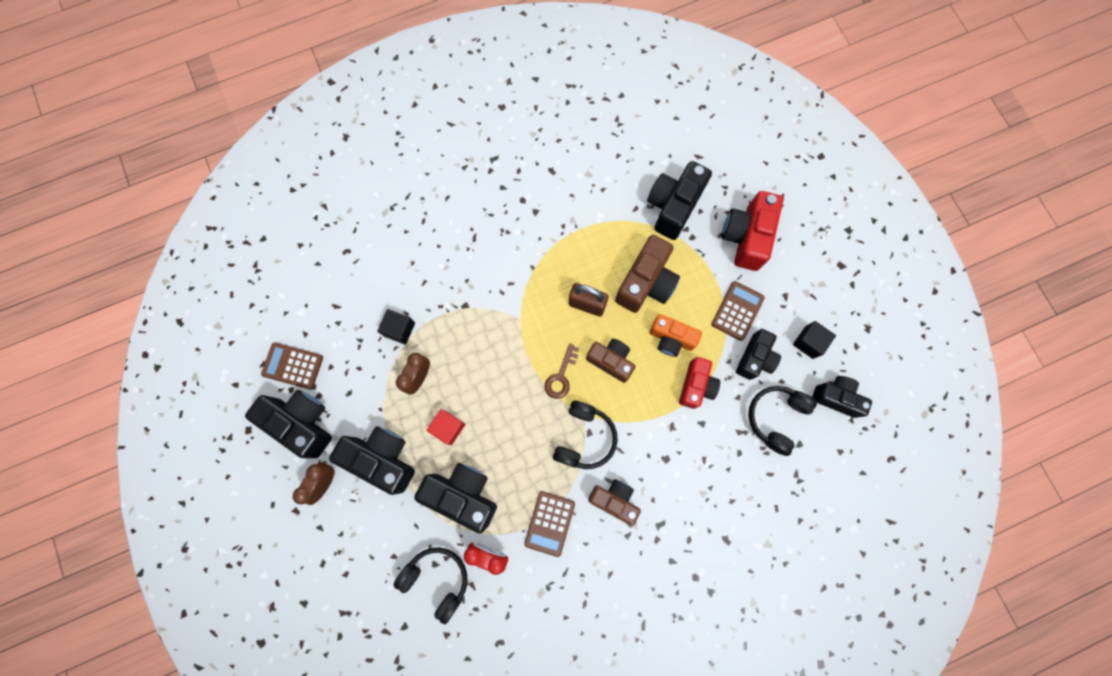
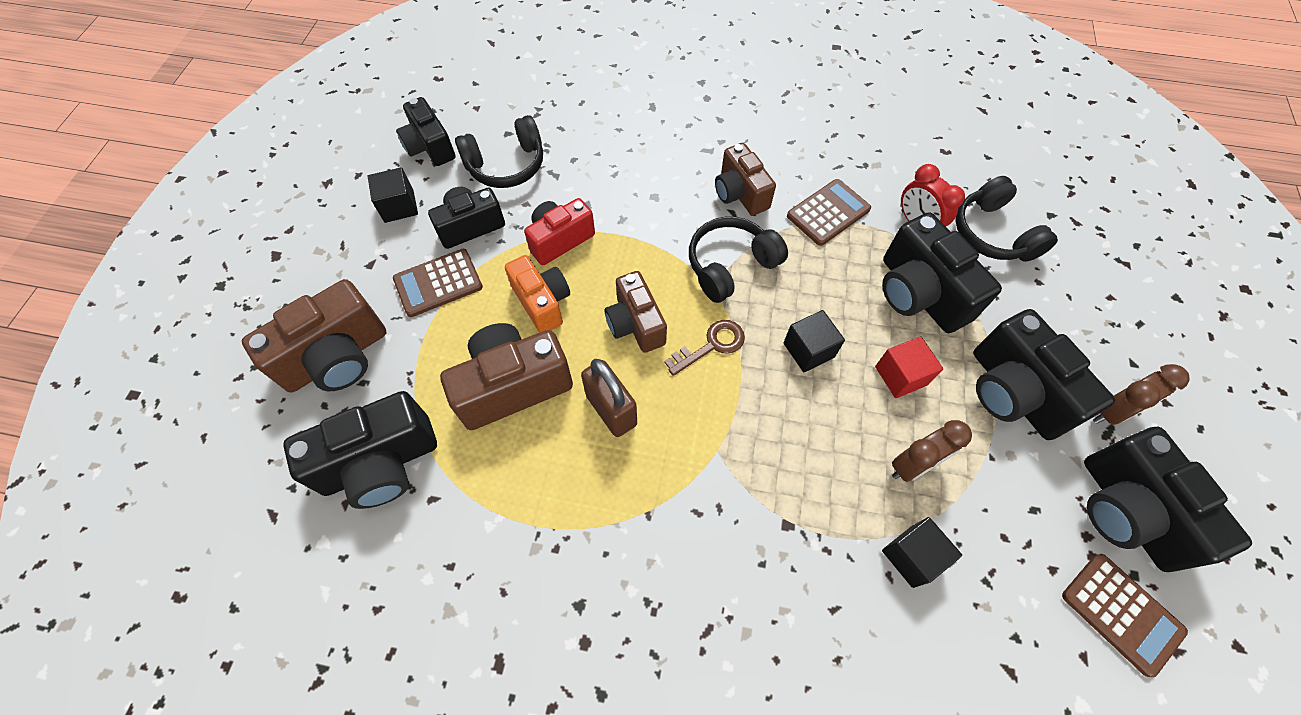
camera: 145 degrees left, 15 degrees down
red camera [722,191,783,271] -> brown camera [242,279,387,393]
none -> black cube [784,310,845,372]

